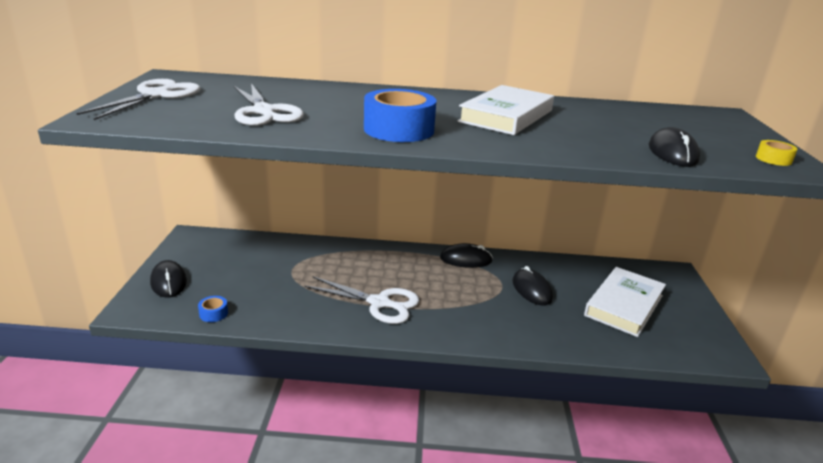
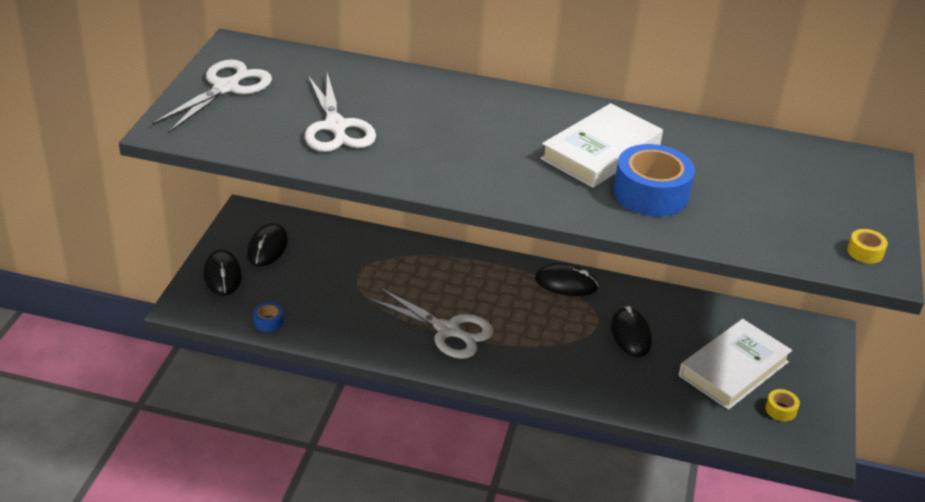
camera: 10 degrees right, 10 degrees up
blue tape [364,89,436,142] -> blue tape moved to [613,144,695,216]
black mouse [649,127,700,167] -> black mouse moved to [247,223,288,267]
none -> yellow tape [765,389,800,422]

